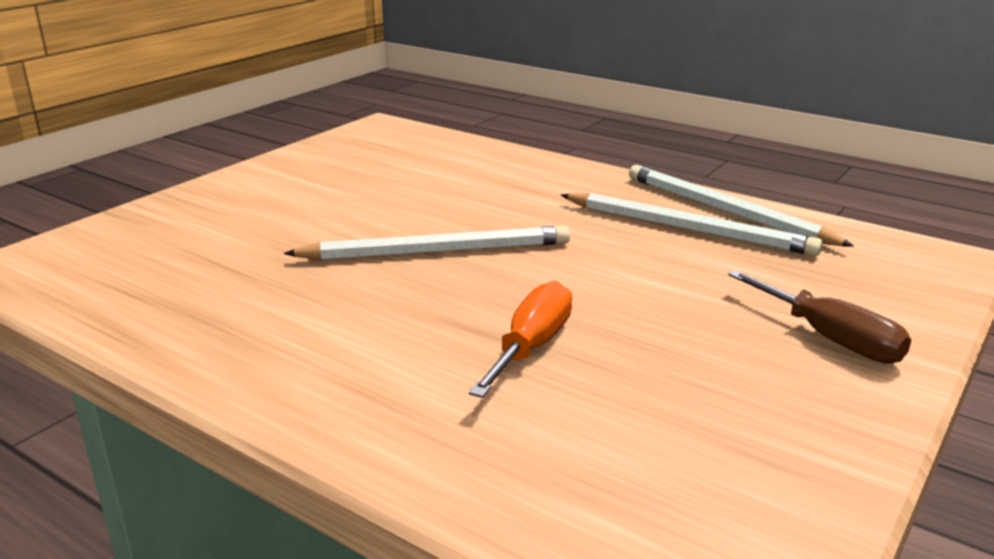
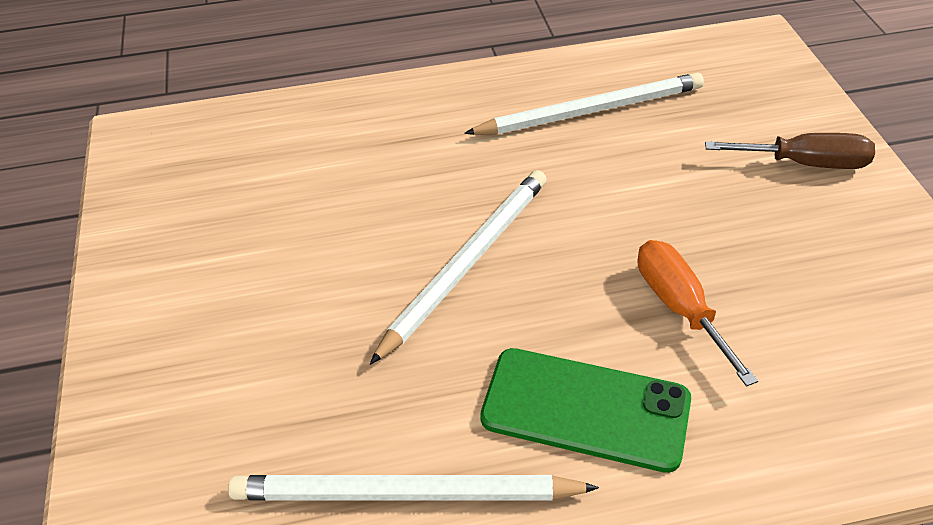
camera: 45 degrees left, 20 degrees up
white pencil [629,165,854,247] -> white pencil moved to [228,475,599,501]
none -> green phone [480,348,691,473]

